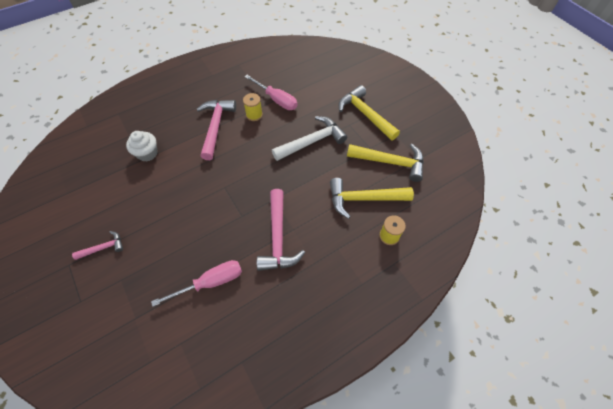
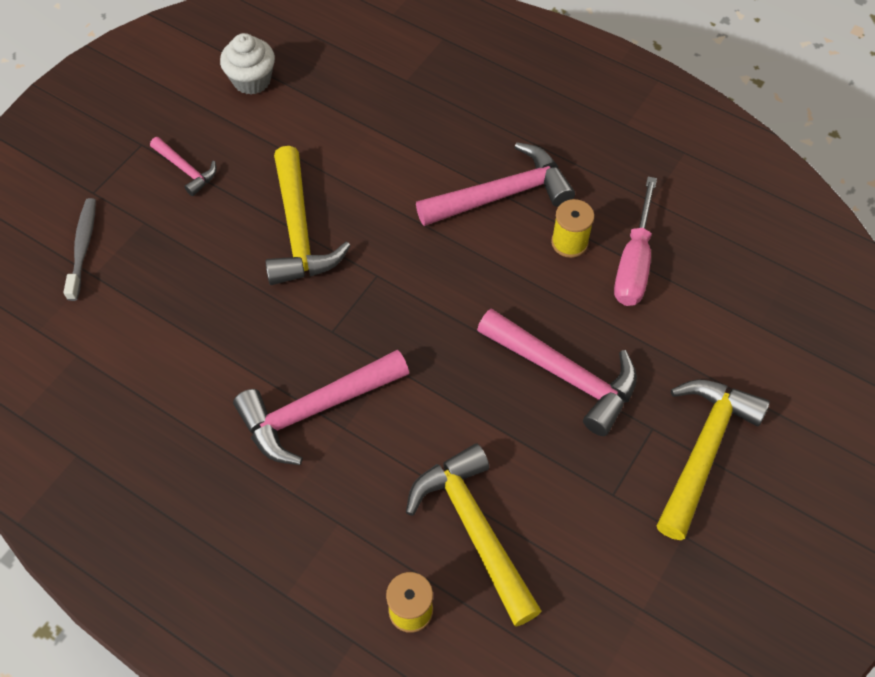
camera: 65 degrees right, 0 degrees up
white cupcake [126,131,158,162] -> white cupcake moved to [220,33,275,95]
pink screwdriver [151,260,242,307] -> none
white hammer [272,116,347,161] -> pink hammer [477,308,637,436]
yellow hammer [347,144,424,182] -> yellow hammer moved to [266,146,351,285]
none -> grey toothbrush [64,198,96,301]

